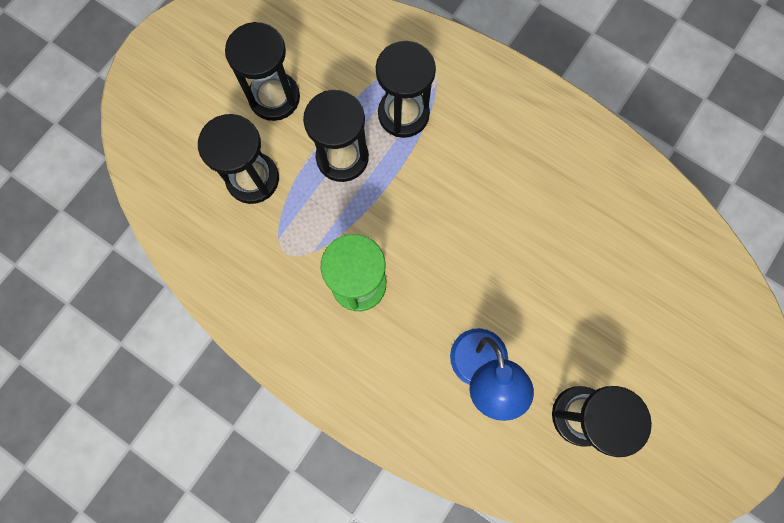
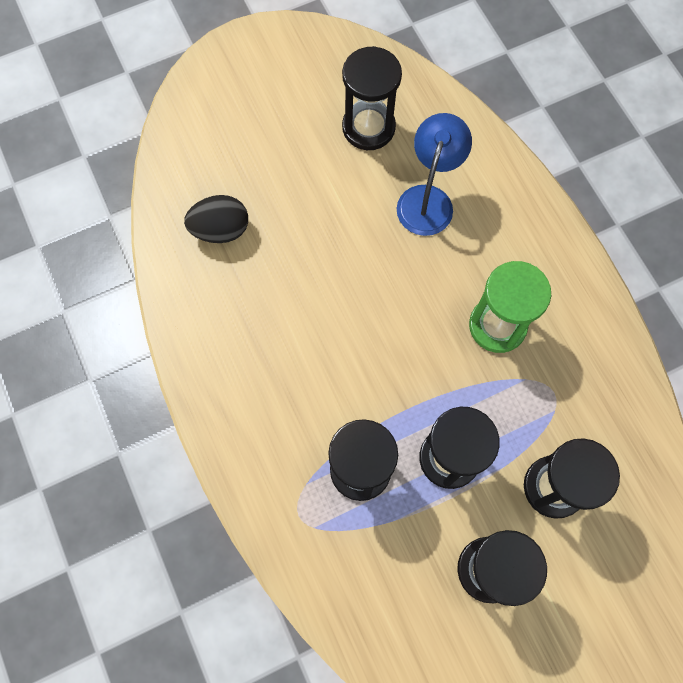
camera: 150 degrees left, 5 degrees down
none -> black egg [184,195,248,243]

